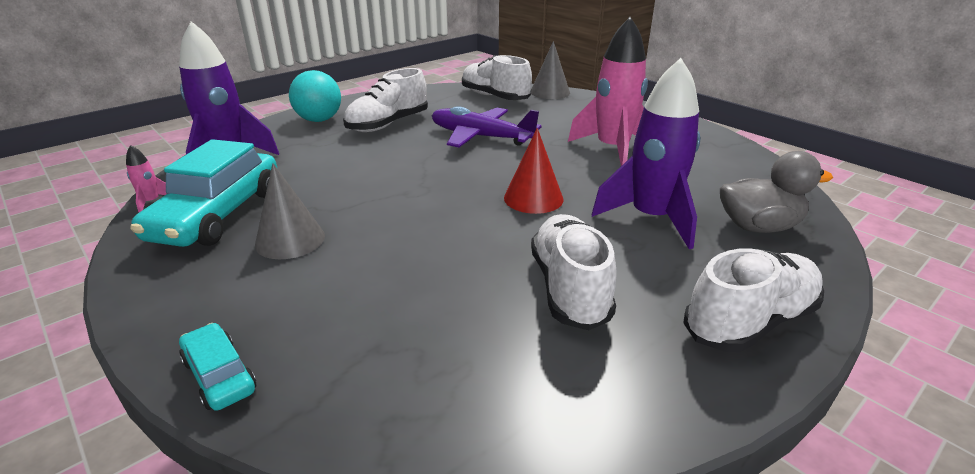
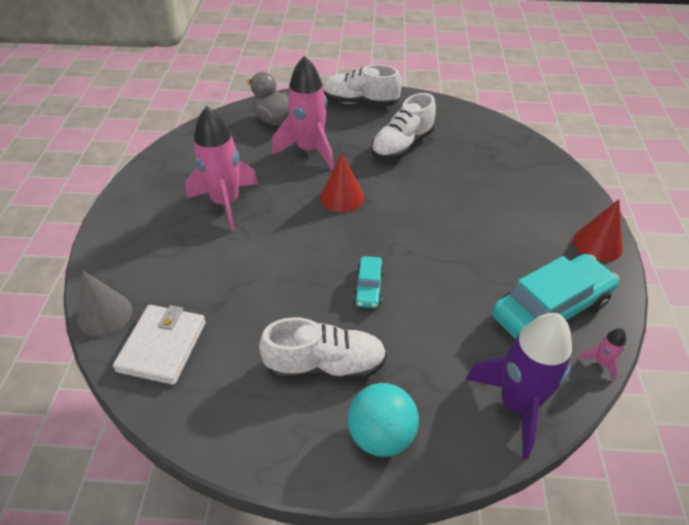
camera: 135 degrees left, 15 degrees up
turquoise car [179,323,256,411] -> turquoise car moved to [354,256,384,308]
grey cone [255,163,325,259] -> none
purple plane [432,106,542,148] -> none
white shoe [462,55,532,100] -> white wallet [113,305,206,385]
purple rocket [592,58,700,249] -> pink rocket [272,56,334,170]
none -> red cone [573,199,623,262]

